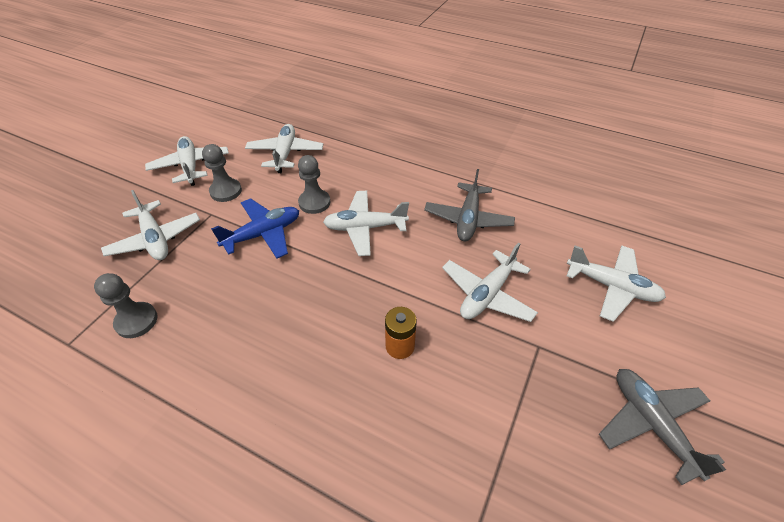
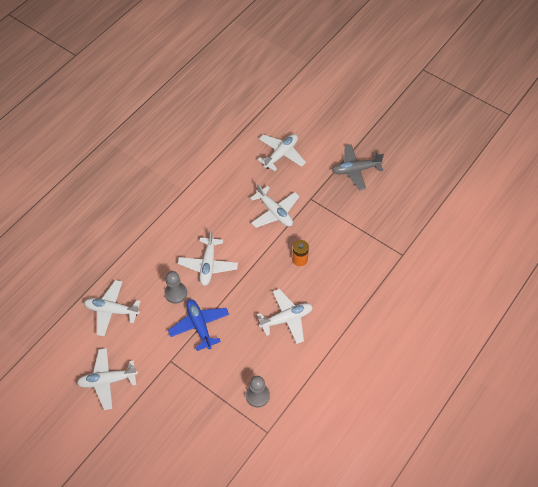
camera: 80 degrees left, 10 degrees up
white plane [101,190,200,260] -> white plane moved to [257,289,313,344]
grey pawn [202,144,242,202] -> none
grey plane [424,169,515,241] -> none

